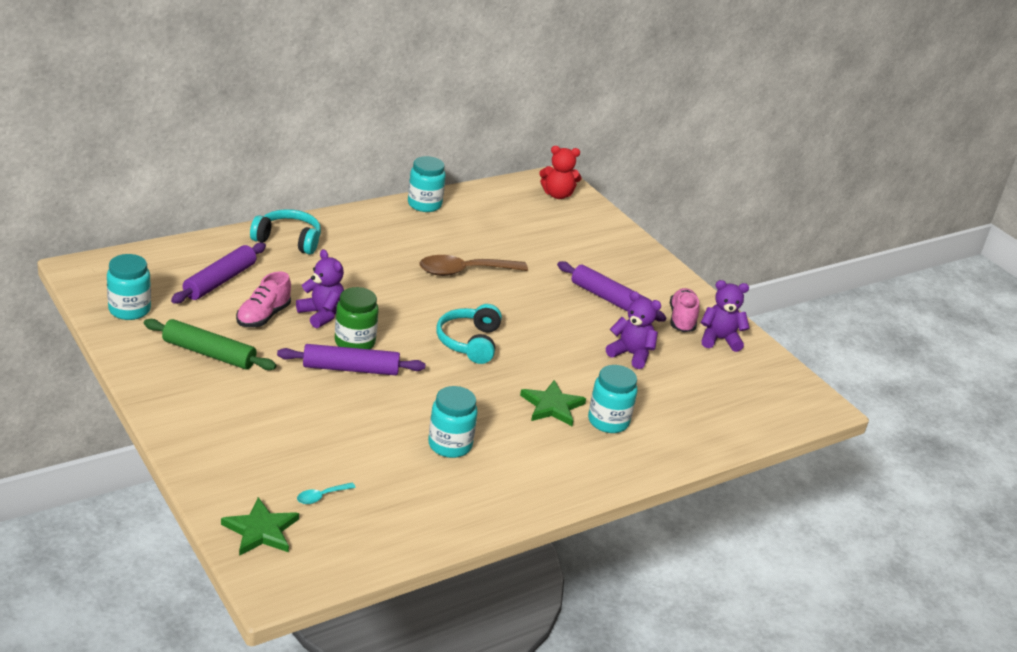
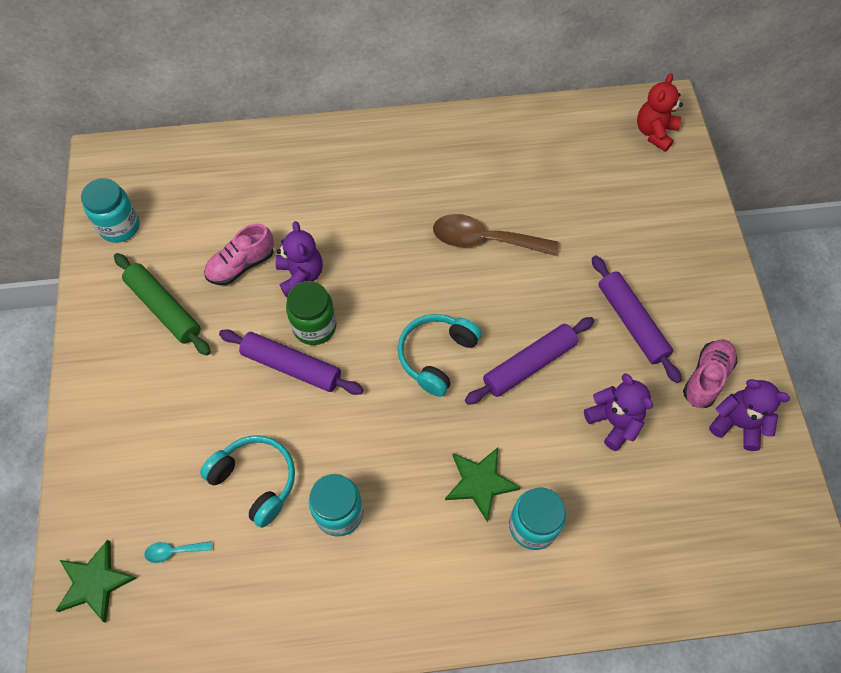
camera: 30 degrees right, 30 degrees up
purple rolling pin [171,242,266,304] -> purple rolling pin moved to [465,317,594,405]
turquoise headphones [250,209,321,255] -> turquoise headphones moved to [200,435,295,528]
turquoise jar [408,156,446,212] -> none
red teddy bear [539,146,582,199] -> red teddy bear turned 90 degrees clockwise [637,73,683,152]

